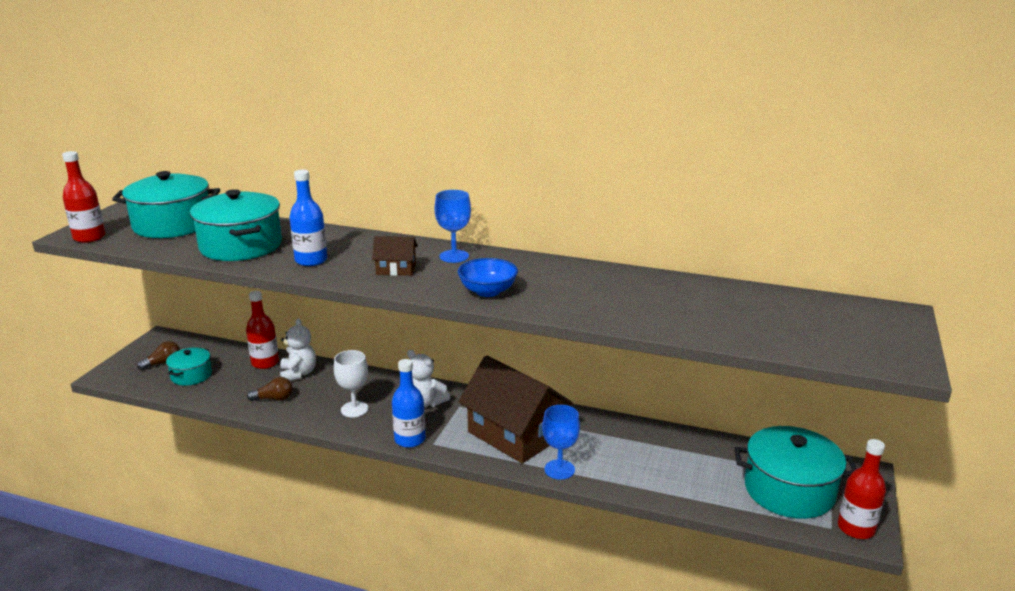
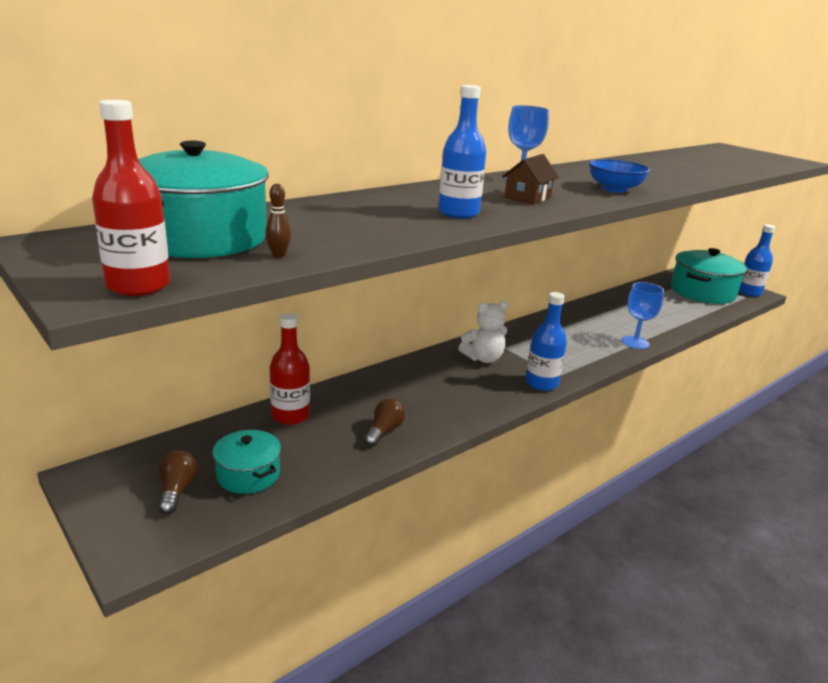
camera: 60 degrees left, 0 degrees up
turquoise pot [190,189,282,261] -> none
white teddy bear [280,318,316,381] -> none
white goblet [334,350,369,418] -> none
brown house [458,355,573,464] -> none
red bottle [838,439,886,539] -> blue bottle [739,224,776,297]
none -> brown bowling pin [265,184,291,258]

